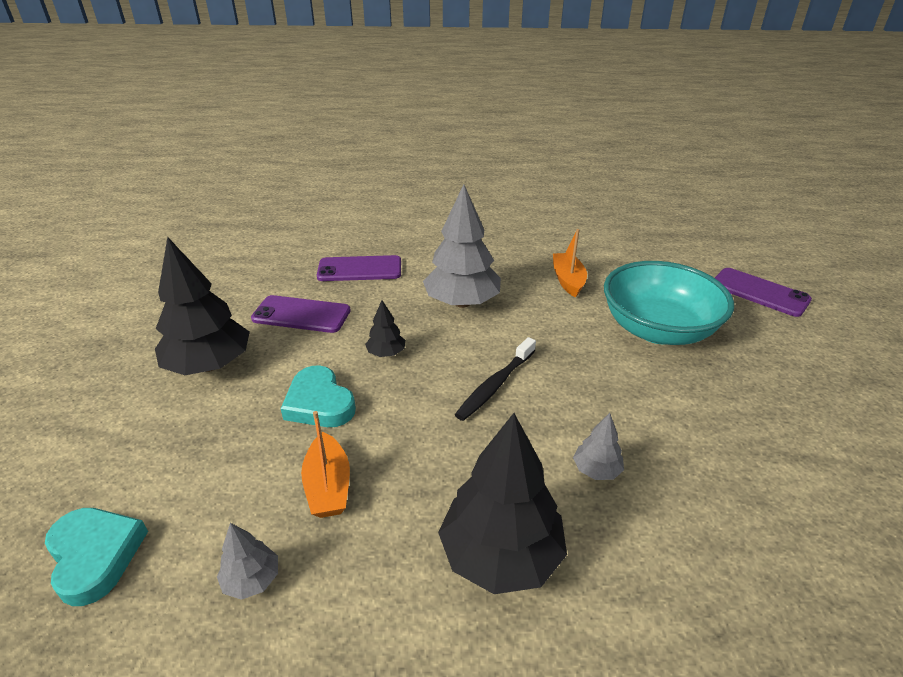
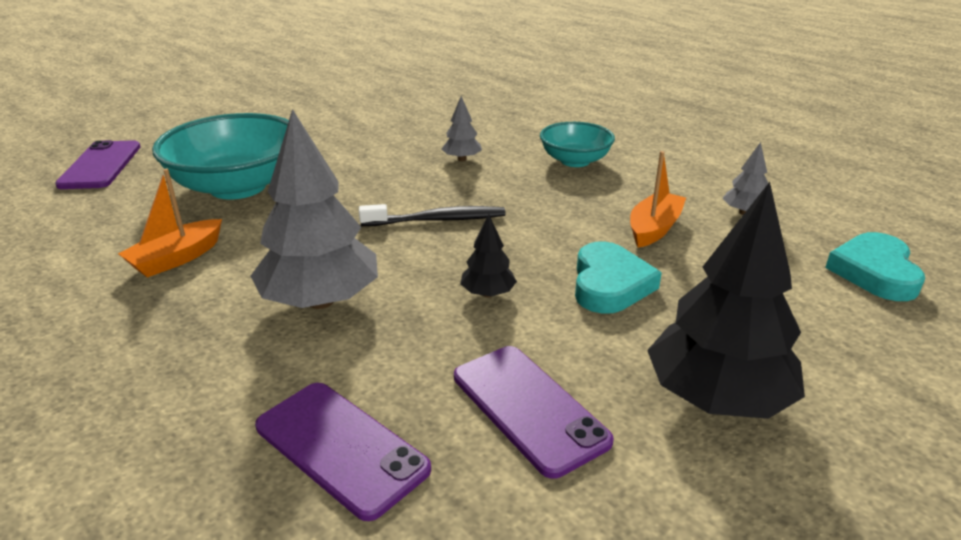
camera: 135 degrees left, 5 degrees down
black tree [438,413,567,594] -> turquoise bowl [540,122,615,167]

